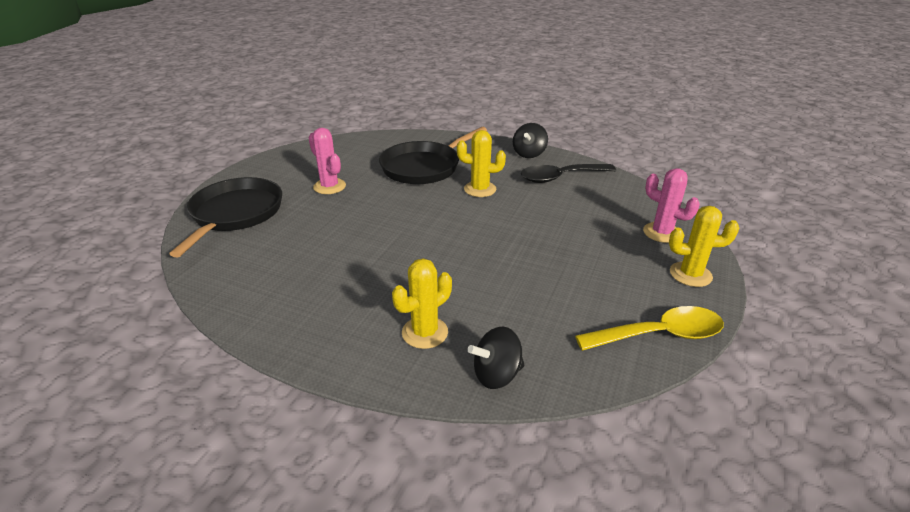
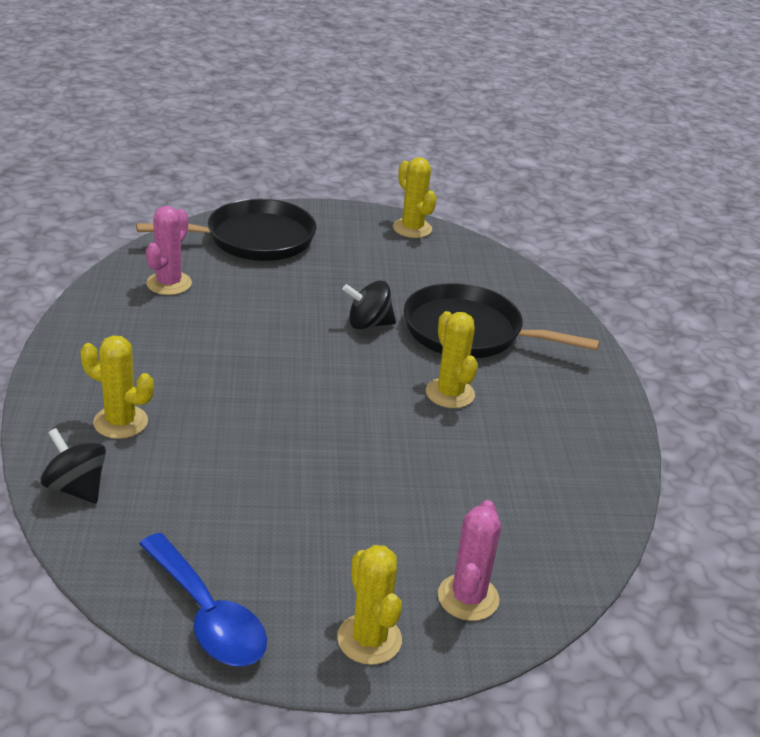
camera: 60 degrees right, 0 degrees up
pink cactus [309,128,346,194] -> pink cactus moved to [146,206,192,295]
black spinning top [513,123,548,158] -> black spinning top moved to [342,280,396,329]
black spoon [521,164,616,183] -> none
yellow spoon [575,306,724,351] -> blue spoon [139,533,267,666]
none -> yellow cactus [393,157,437,238]

